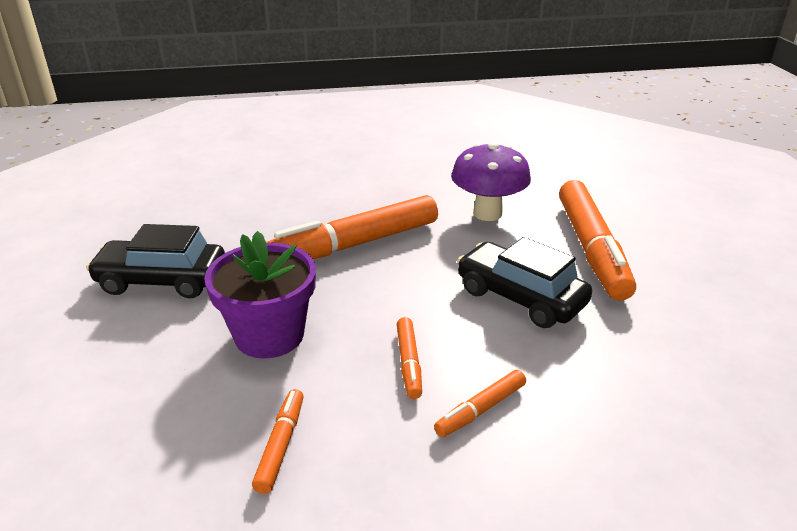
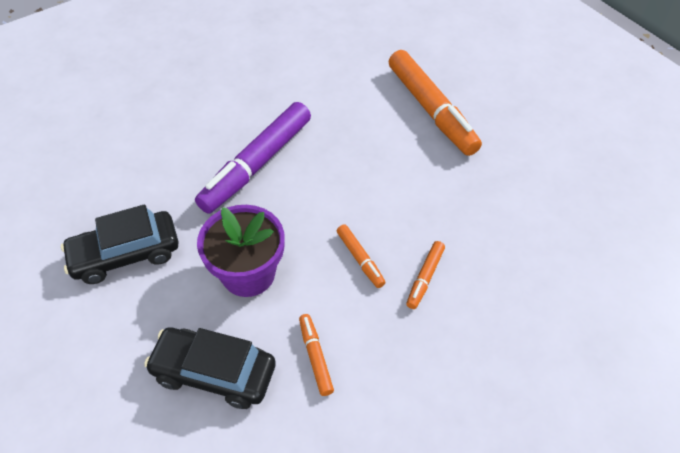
camera: 25 degrees left, 20 degrees up
orange marker [266,195,438,259] -> purple marker [195,102,311,214]
purple mushroom [451,142,531,221] -> none
black car [457,237,592,328] -> black car moved to [144,327,276,409]

